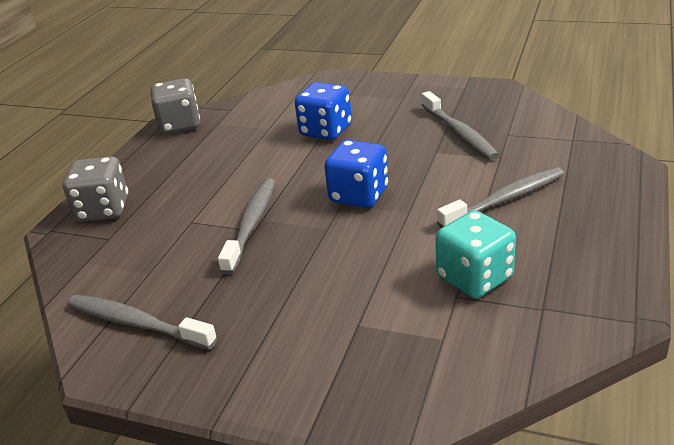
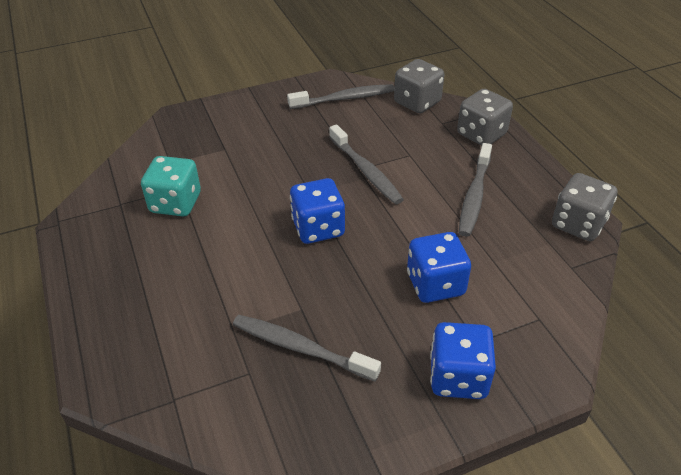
camera: 135 degrees right, 10 degrees up
grey toothbrush [437,167,564,228] -> grey toothbrush moved to [459,143,492,237]
none -> grey dice [394,59,444,113]
none -> blue dice [430,322,496,399]

